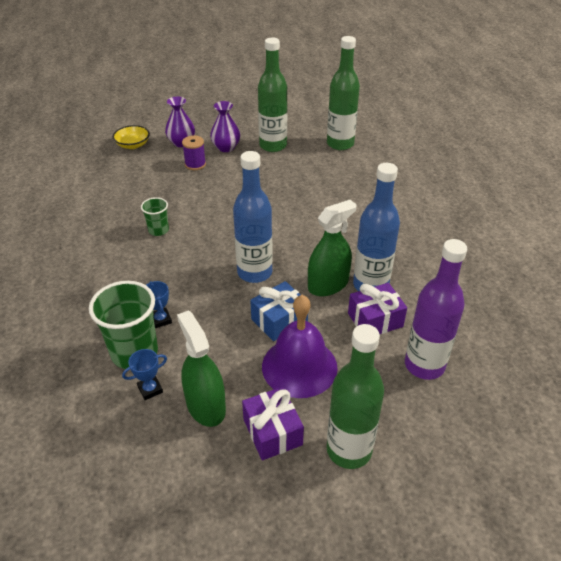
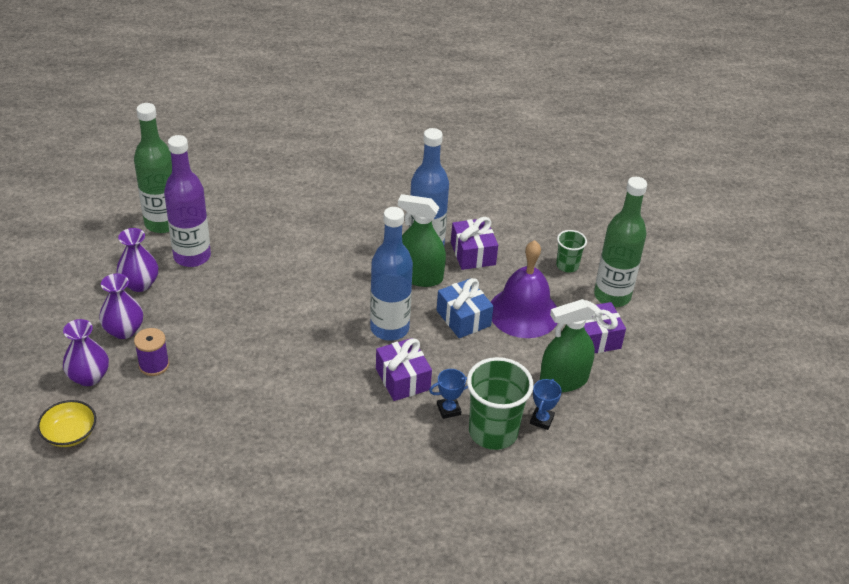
camera: 85 degrees left, 0 degrees up
blue trophy [122,349,167,400] -> blue trophy turned 45 degrees clockwise [530,379,562,430]
green cup [141,197,169,236] -> green cup moved to [556,230,587,273]
green bottle [258,38,287,152] -> purple vase [116,228,158,292]
green spray bottle [308,200,357,296] -> green spray bottle turned 45 degrees counterclockwise [398,194,446,287]
purple bottle [405,239,467,380] -> purple bottle moved to [164,135,211,267]
none -> purple gift [376,338,432,401]

